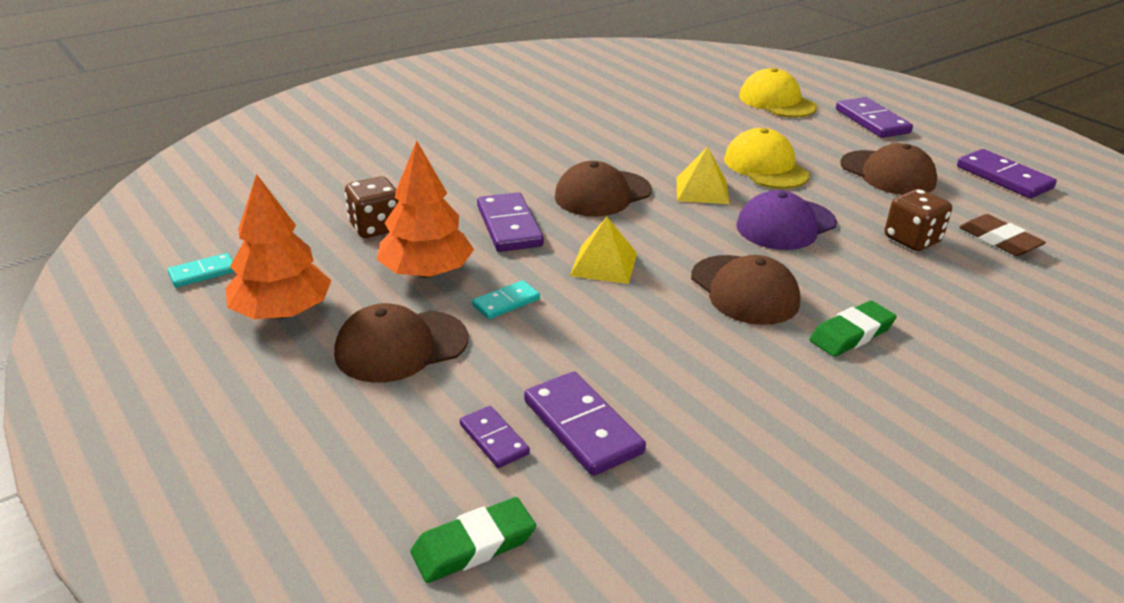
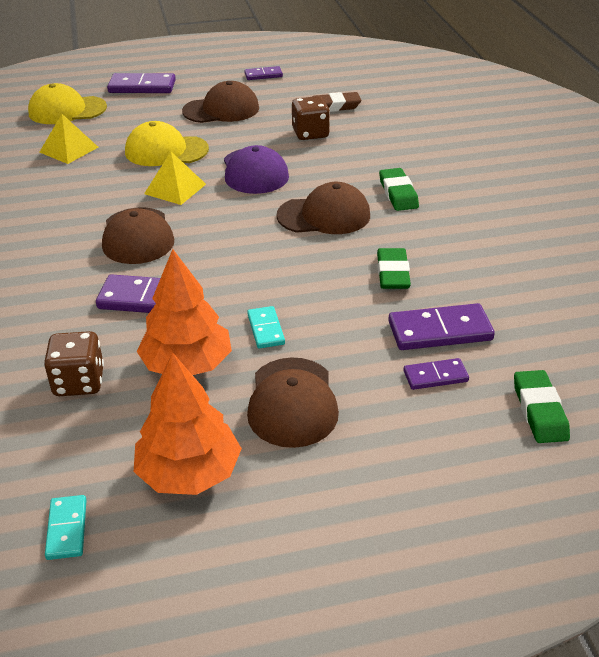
camera: 65 degrees left, 5 degrees up
yellow pyramid [570,217,637,284] -> yellow pyramid moved to [39,114,98,164]
purple domino [957,149,1057,198] -> purple domino [244,66,283,80], size x0.58
none -> green eraser [377,248,411,289]

